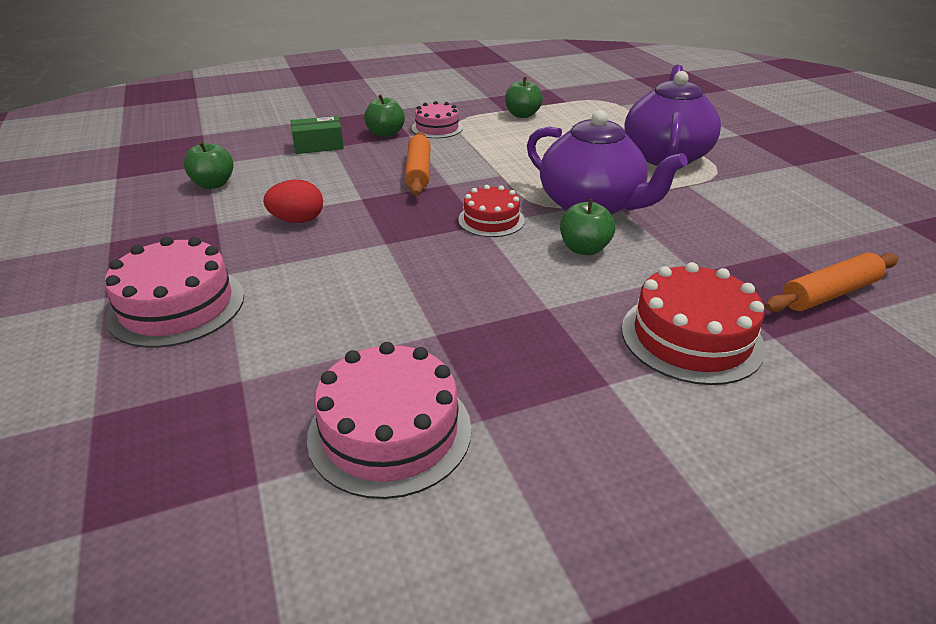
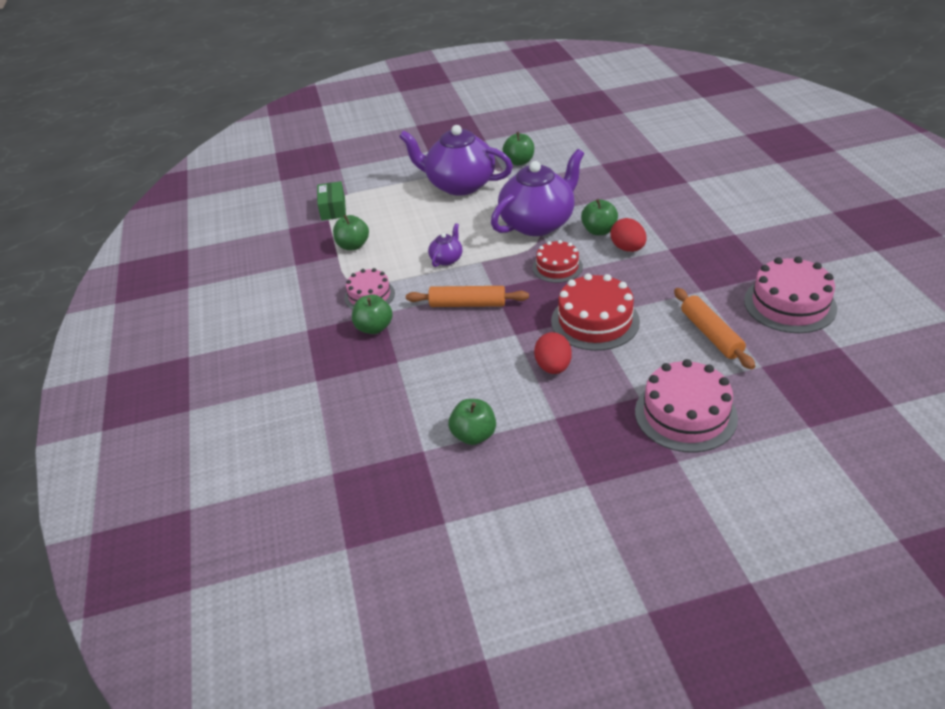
camera: 80 degrees left, 5 degrees up
green box [291,116,344,154] -> green box moved to [317,181,346,221]
red cake [622,262,766,385] -> red cake moved to [551,273,640,351]
orange rolling pin [765,253,898,312] -> orange rolling pin moved to [674,288,755,369]
none -> purple teapot [428,223,463,267]
none -> green apple [503,132,534,165]
none -> red egg [610,218,647,252]

